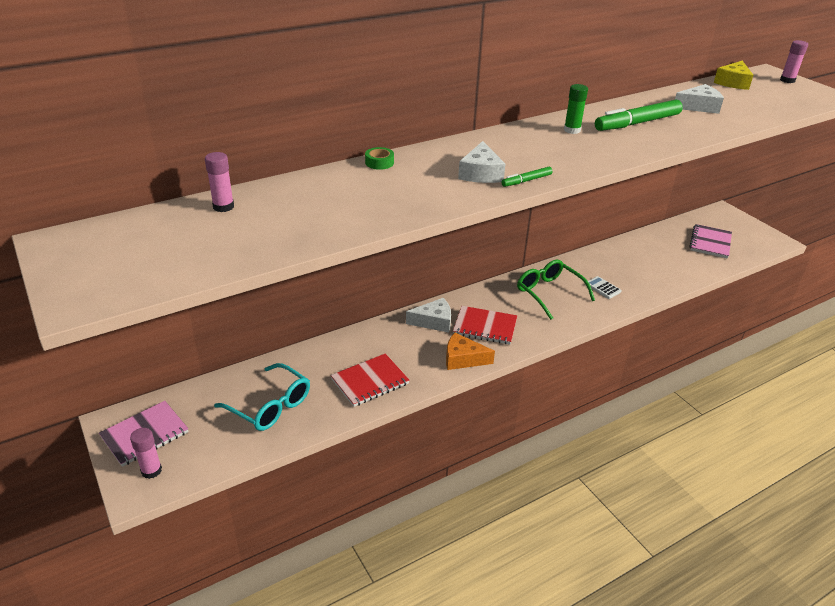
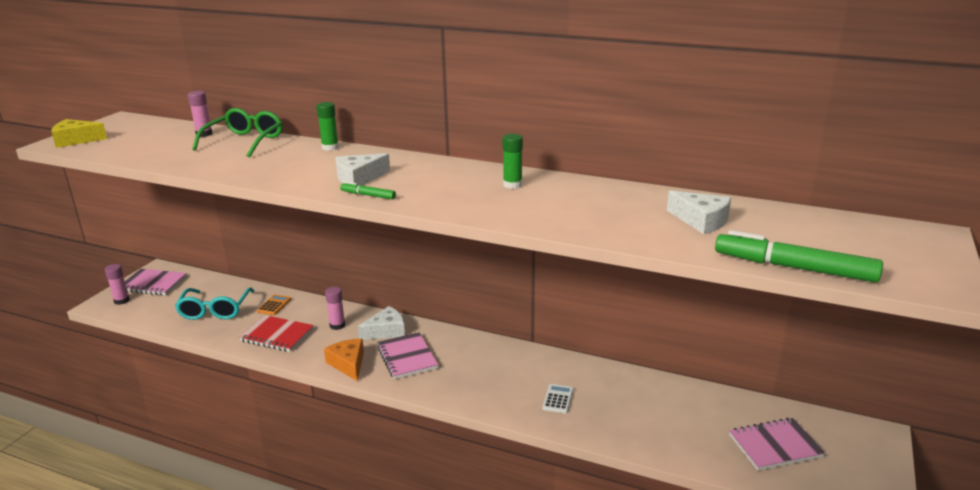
camera: 55 degrees right, 10 degrees down
green tape [365,147,394,170] -> green glue stick [316,102,339,151]
white cheese [406,298,451,333] -> white cheese turned 75 degrees counterclockwise [358,306,405,340]
red notebook [453,306,517,345] -> pink notebook [377,332,438,379]
green glasses [517,259,595,320] -> green glasses moved to [192,108,282,157]
green marker [595,100,683,131] -> green marker moved to [715,230,883,283]
yellow cheese [714,61,753,90] -> yellow cheese moved to [51,119,107,148]
pink glue stick [780,40,808,83] -> pink glue stick moved to [325,287,345,330]
none -> orange calculator [257,294,291,315]

